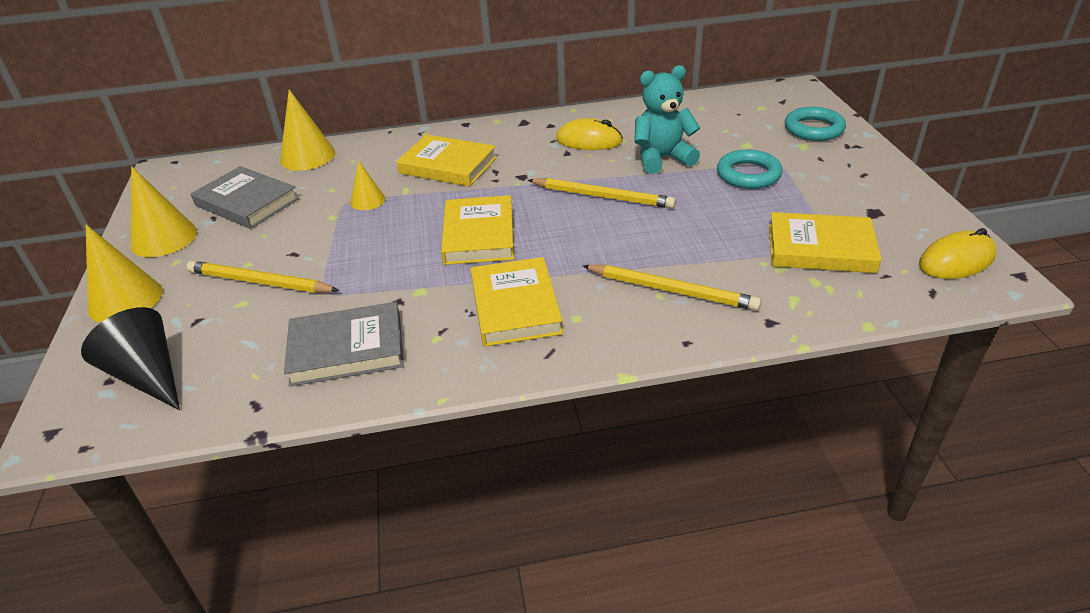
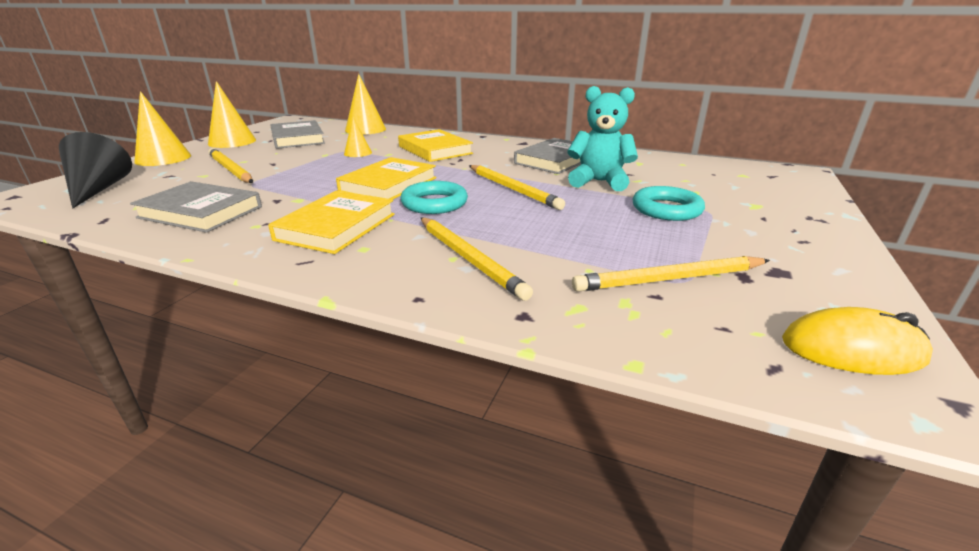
camera: 30 degrees right, 10 degrees down
yellow mouse [556,118,623,150] -> grey book [514,138,581,174]
yellow book [769,212,882,273] -> yellow pencil [572,256,770,292]
turquoise ring [785,107,846,141] -> turquoise ring moved to [400,181,468,214]

